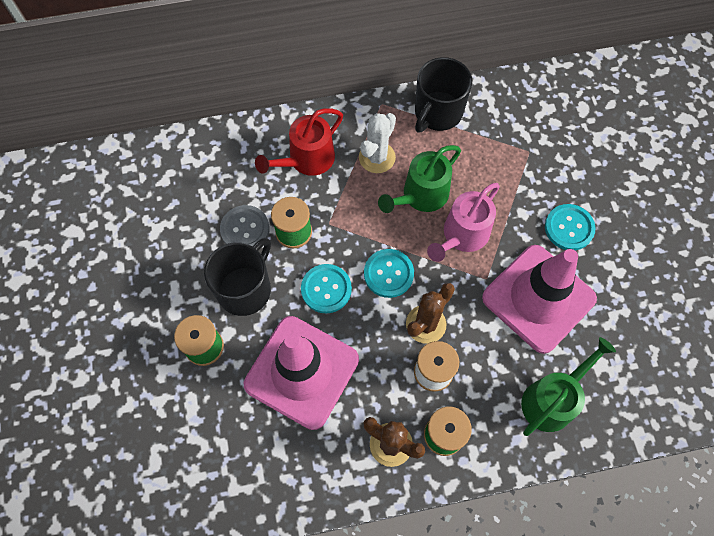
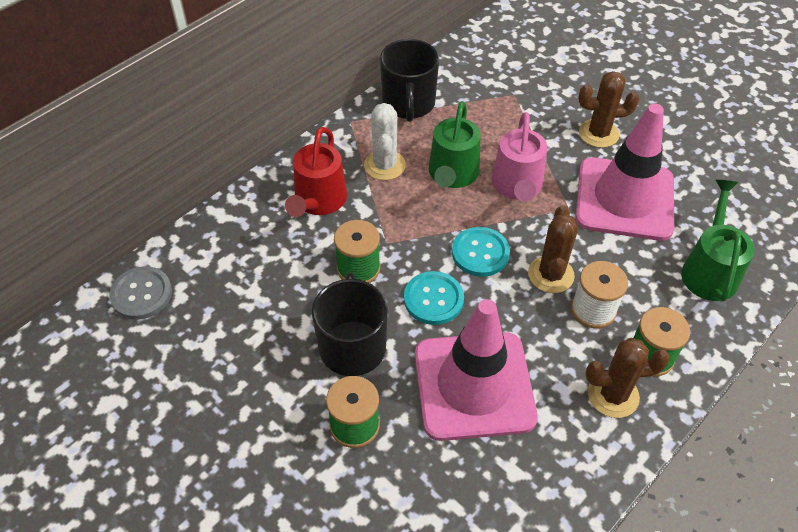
camera: 35 degrees left, 15 degrees down
grey button [220,205,270,246] -> grey button moved to [110,266,172,320]
turquoise button [545,204,596,251] -> brown cactus [578,71,639,148]

